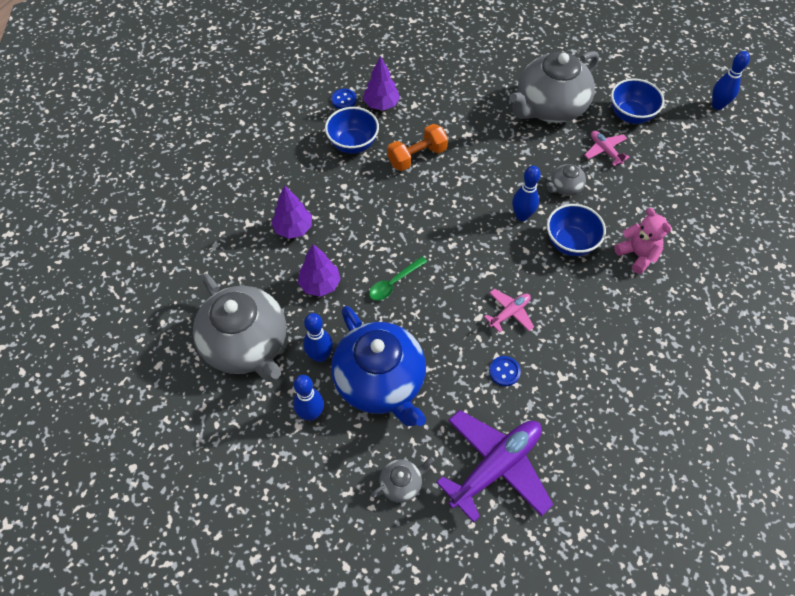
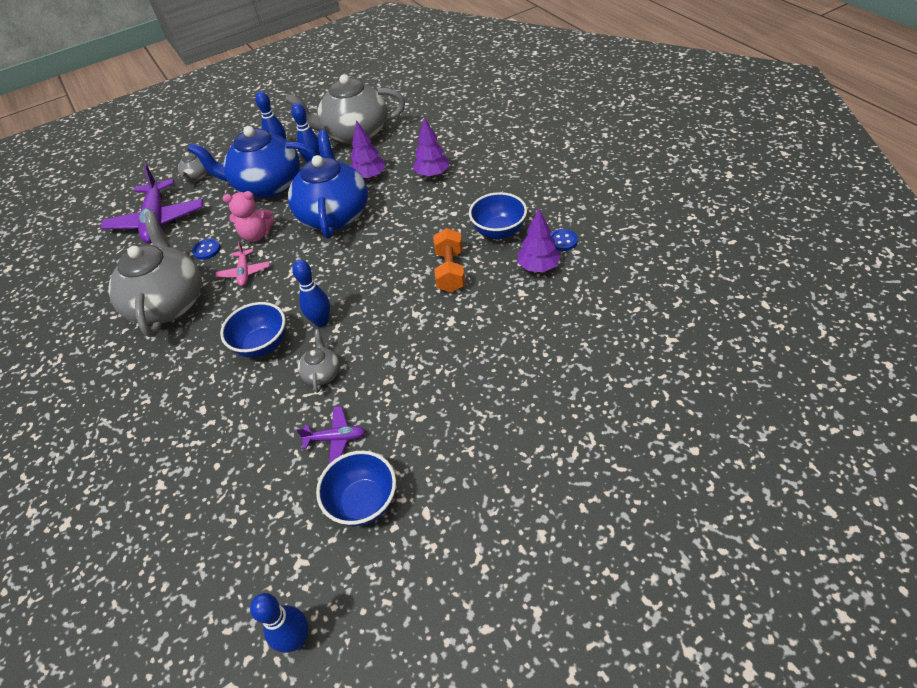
camera: 125 degrees right, 10 degrees down
green spoon [369,256,427,301] -> blue teapot [288,130,368,239]
grey teapot [509,51,599,123] -> grey teapot moved to [108,211,202,337]
pink plane [584,131,630,166] -> purple plane [296,406,366,464]
pink teddy bear [614,208,672,274] -> pink teddy bear moved to [222,191,274,242]

